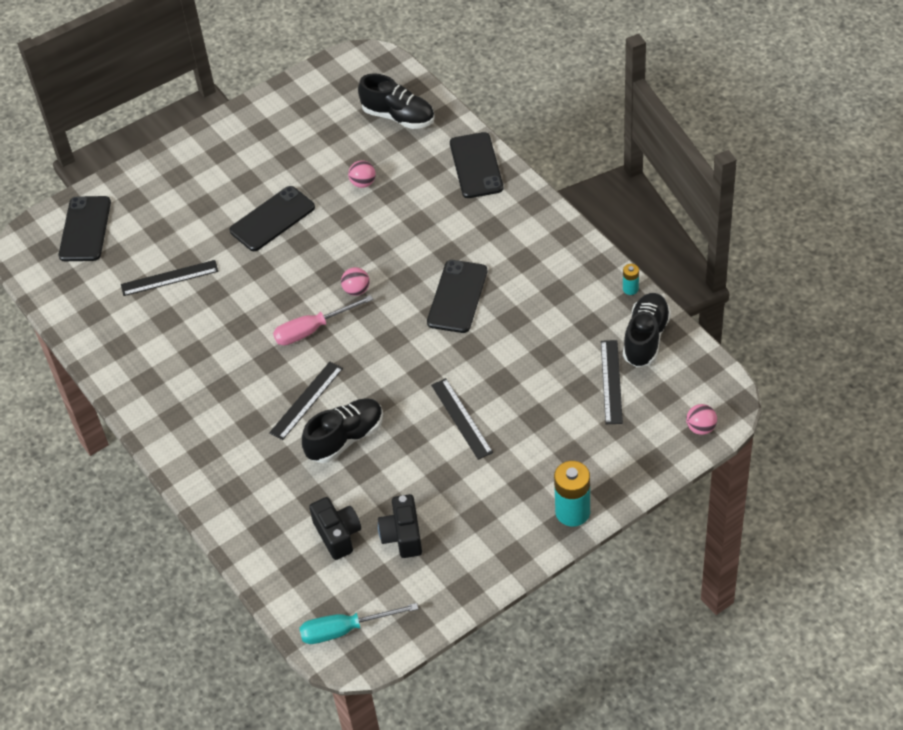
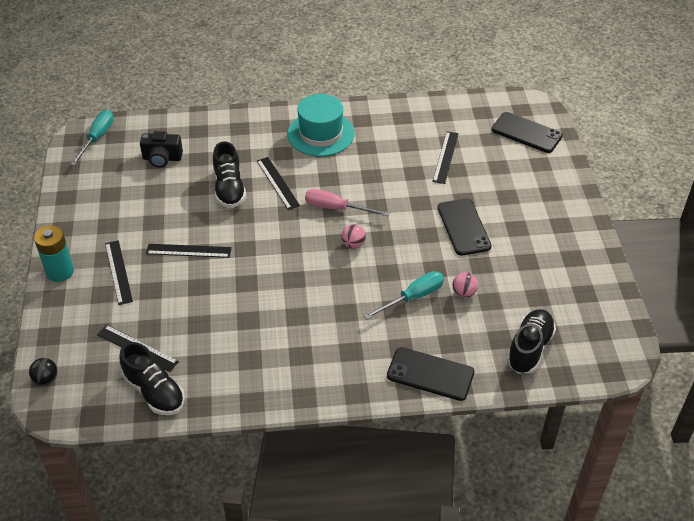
camera: 115 degrees right, 5 degrees down
pink screwdriver [273,295,373,345] -> pink screwdriver turned 75 degrees counterclockwise [305,189,389,216]
black shoe [358,73,435,129] -> black shoe turned 150 degrees clockwise [507,309,556,373]
black camera [378,494,422,558] -> none
black phone [427,260,487,333] -> none
turquoise battery [623,264,639,295] -> none
pink ball [686,404,717,435] -> black ball [29,358,57,385]
none -> black ruler [105,240,133,305]
none -> turquoise hat [287,94,355,157]
none -> turquoise screwdriver [364,271,444,319]

